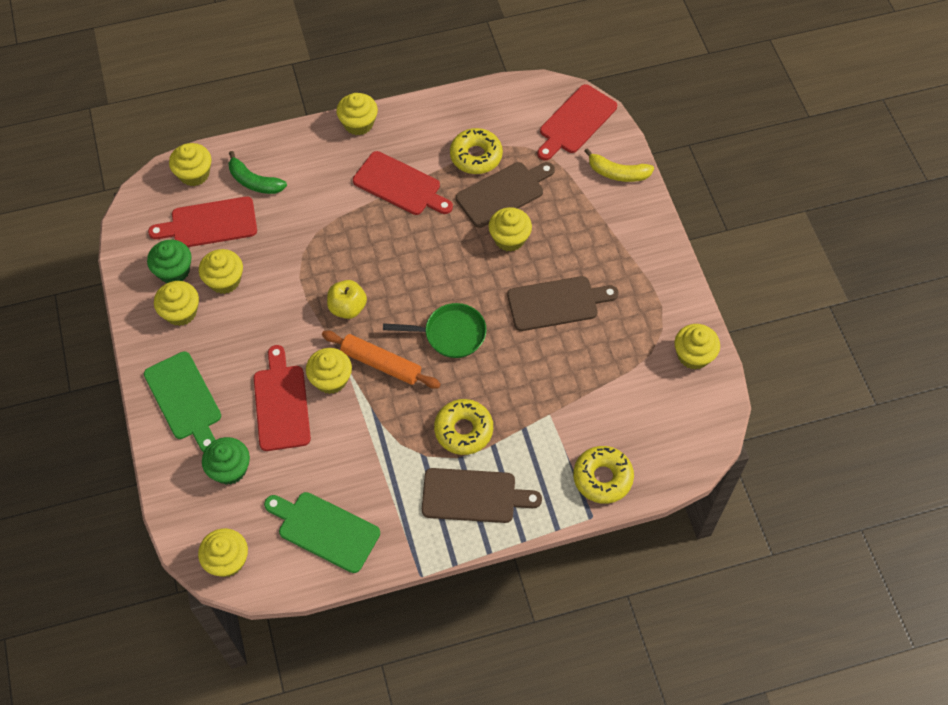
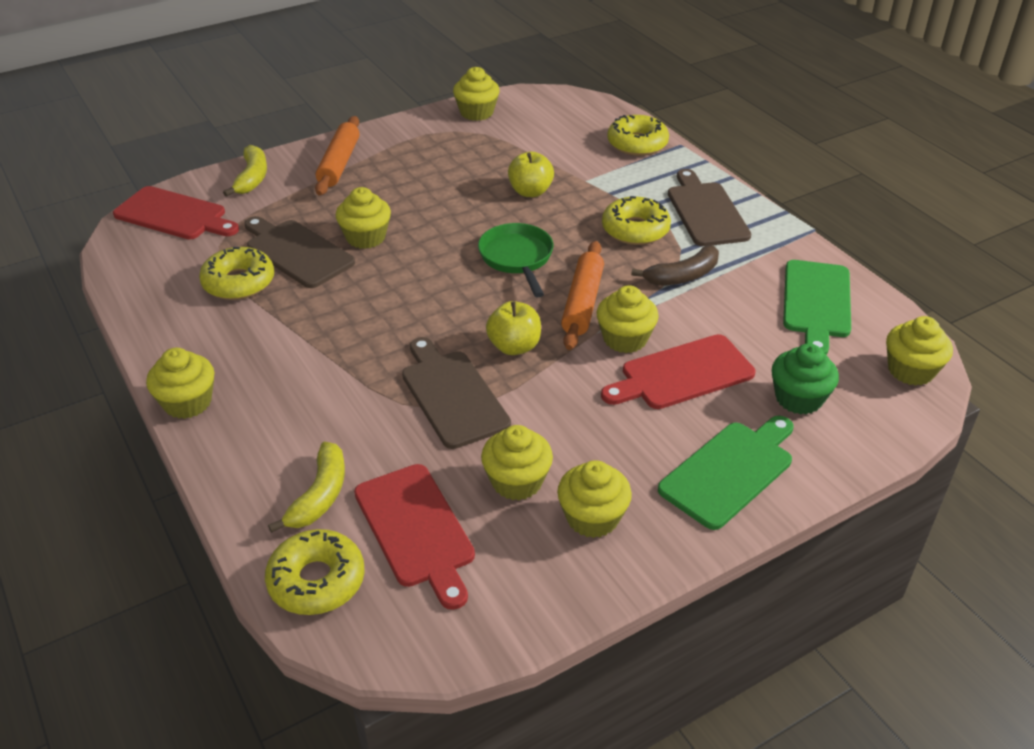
camera: 105 degrees left, 20 degrees down
green cupcake [147,240,191,283] -> none
yellow cupcake [169,143,211,186] -> yellow donut [265,529,365,615]
green banana [228,151,287,194] -> yellow banana [268,442,345,533]
red cutting board [353,151,453,215] -> none
brown cutting board [507,276,619,331] -> brown cutting board moved to [402,337,511,449]
none -> orange rolling pin [315,116,360,196]
none -> yellow apple [508,151,554,197]
none -> brown banana [631,246,719,286]

